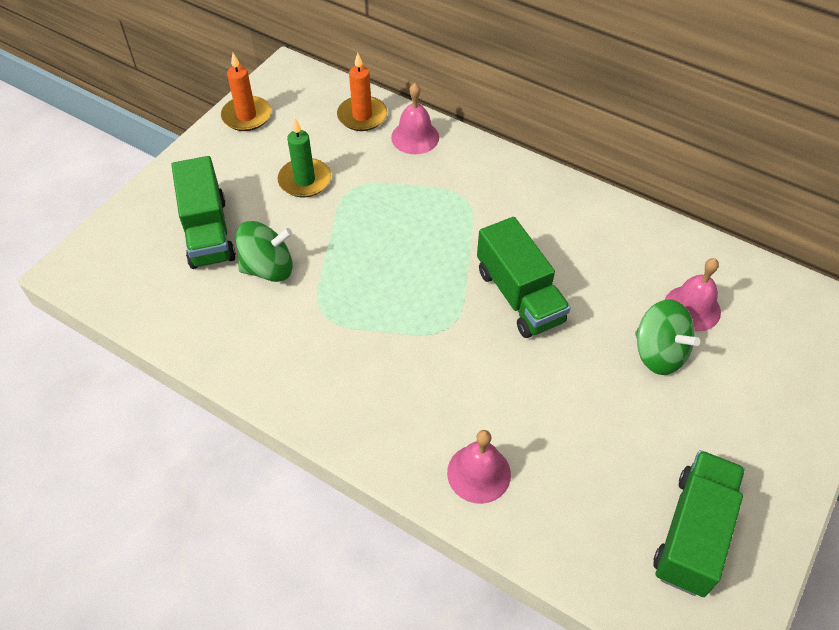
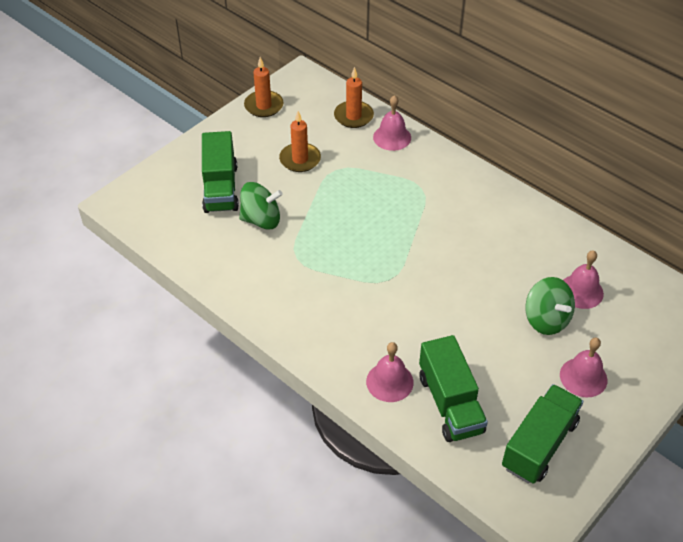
camera: 10 degrees right, 5 degrees down
green candle [277,118,331,197] -> orange candle [279,111,321,172]
green truck [477,217,571,338] -> green truck moved to [419,335,488,442]
none -> pink bell [560,338,607,397]

